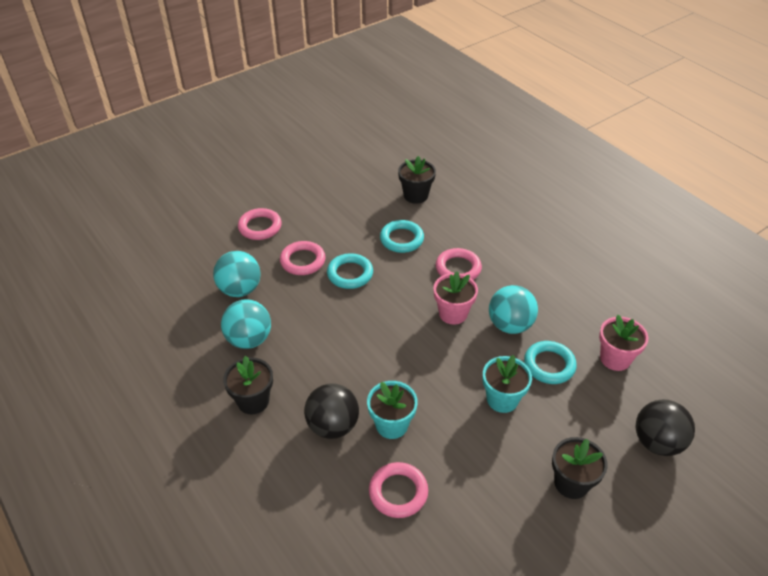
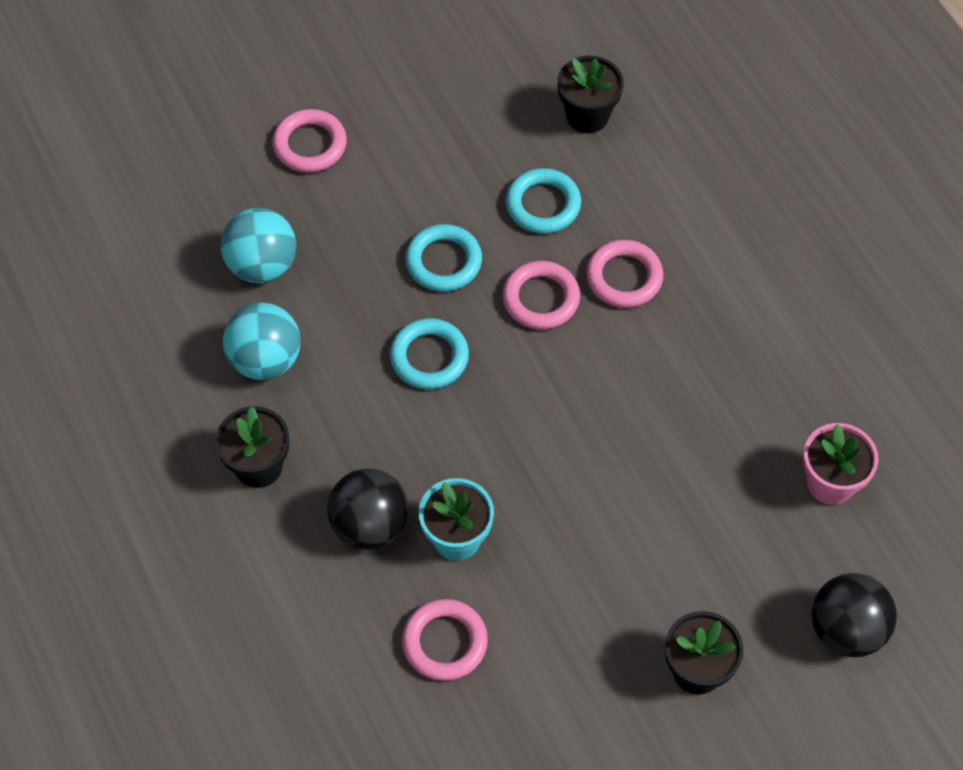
camera: 10 degrees right, 15 degrees up
pink ring [280,241,325,275] -> pink ring moved to [503,261,580,330]
pink flower pot [434,271,478,325] -> none
turquoise flower pot [483,355,532,413] -> none
turquoise ball [489,285,538,334] -> none
turquoise ring [524,341,577,384] -> turquoise ring moved to [390,318,469,389]

